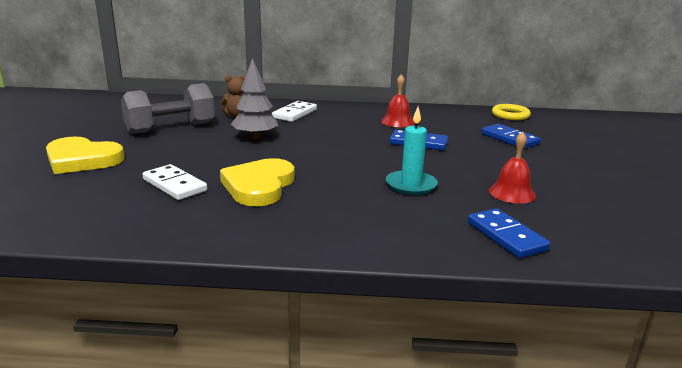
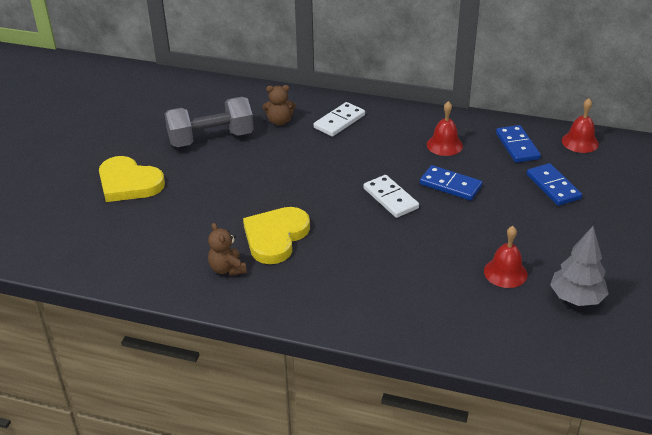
camera: 15 degrees right, 15 degrees up
white domino [142,164,207,200] -> white domino moved to [363,175,419,218]
grey tree [231,58,278,139] -> grey tree moved to [550,226,609,306]
turquoise candle [386,107,438,195] -> none
blue domino [468,208,550,258] -> blue domino moved to [496,125,541,163]
yellow ring [492,104,531,120] -> red bell [562,98,599,153]
none -> brown teddy bear [208,223,247,276]

